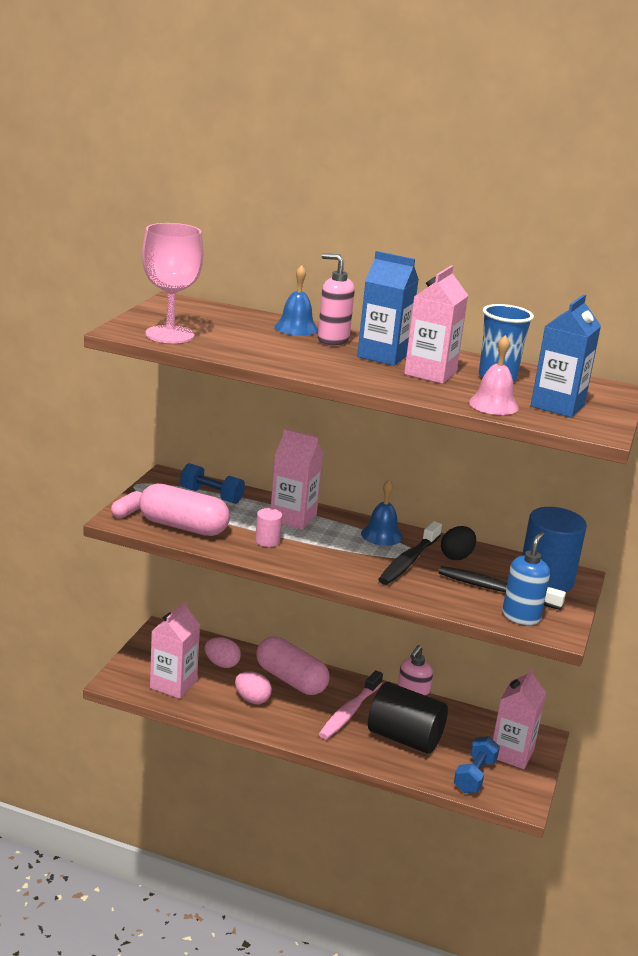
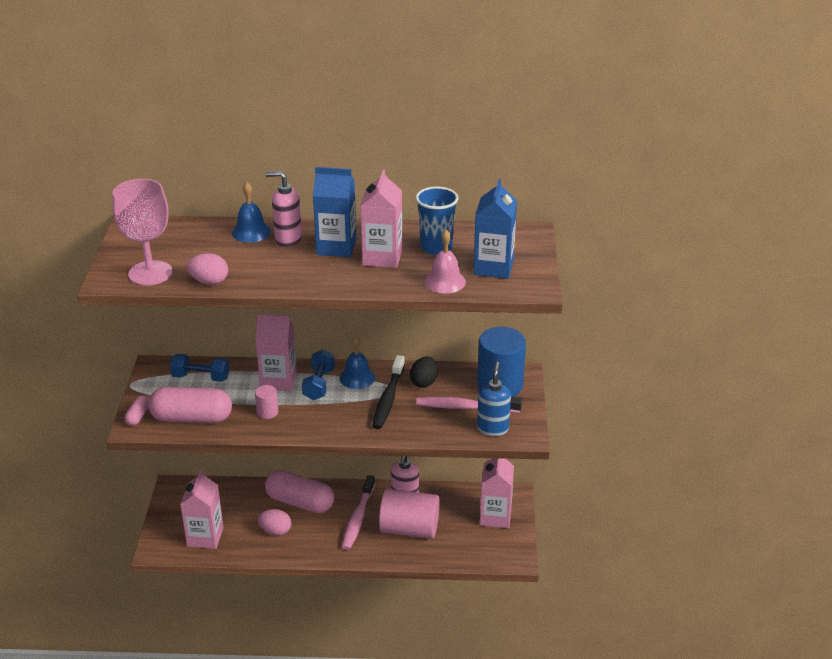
camera: 15 degrees left, 10 degrees up
pink egg [205,637,241,668] -> pink egg moved to [187,253,228,285]
black cylinder [368,682,448,754] -> pink cylinder [379,489,440,539]
black toothbrush [439,566,566,610] -> pink toothbrush [416,397,522,413]
blue dumbbell [454,736,500,793] -> blue dumbbell moved to [302,350,335,400]

